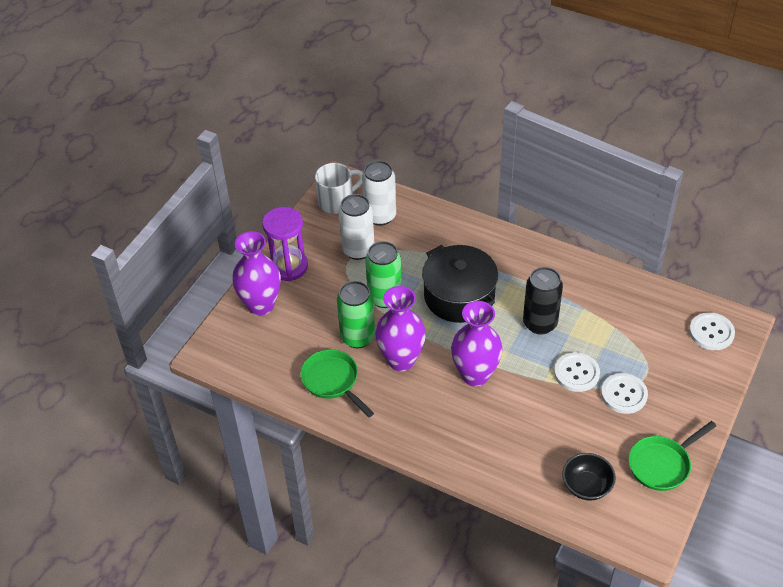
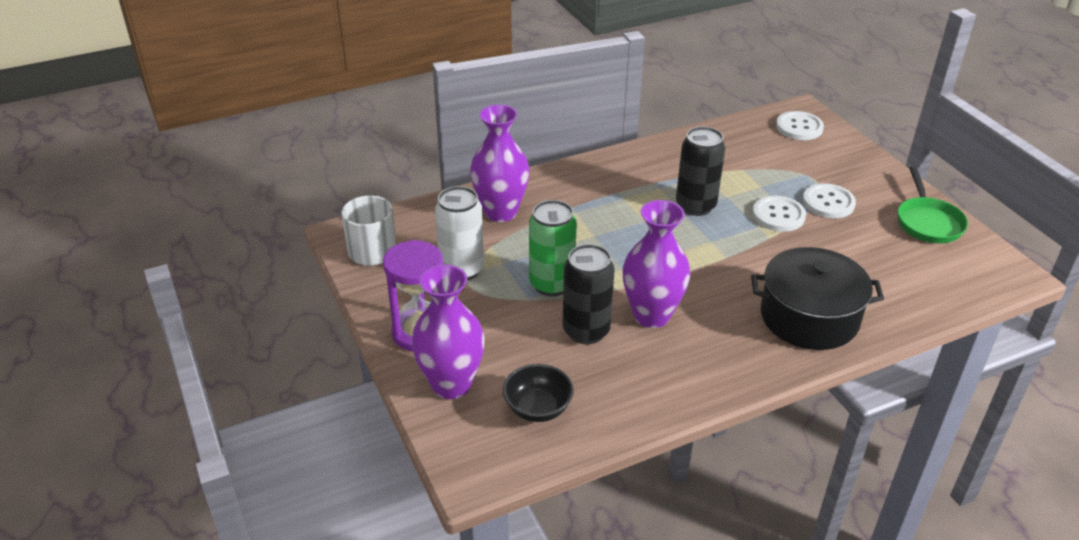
camera: 55 degrees left, 10 degrees down
green pan [301,349,374,417] -> none
green can [337,281,375,348] -> black can [562,244,614,344]
white can [362,160,396,226] -> none
black pot [422,245,498,323] -> black pot moved to [751,247,884,350]
purple vase [451,301,503,386] -> purple vase moved to [470,104,530,222]
black bowl [562,453,616,501] -> black bowl moved to [503,364,574,422]

